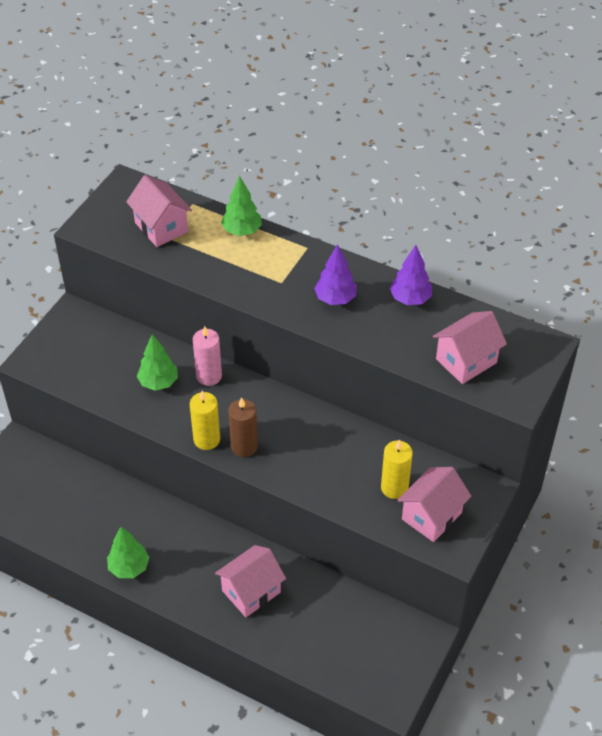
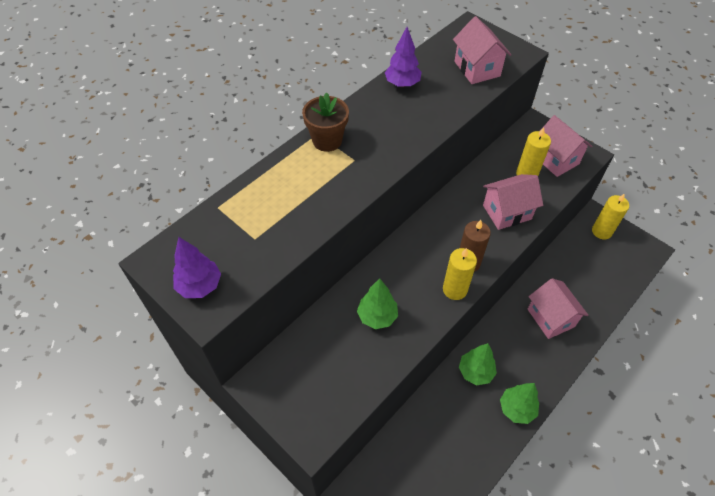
camera: 75 degrees left, 5 degrees up
pink house [126,175,192,247] -> pink house moved to [483,174,543,230]
pink candle [193,326,222,386] -> none
green tree [221,176,262,236] -> green tree moved to [459,343,497,385]
purple tree [314,244,357,305] -> purple tree moved to [173,237,221,298]
none -> brown flower pot [302,92,349,152]
none -> yellow candle [592,193,629,239]

